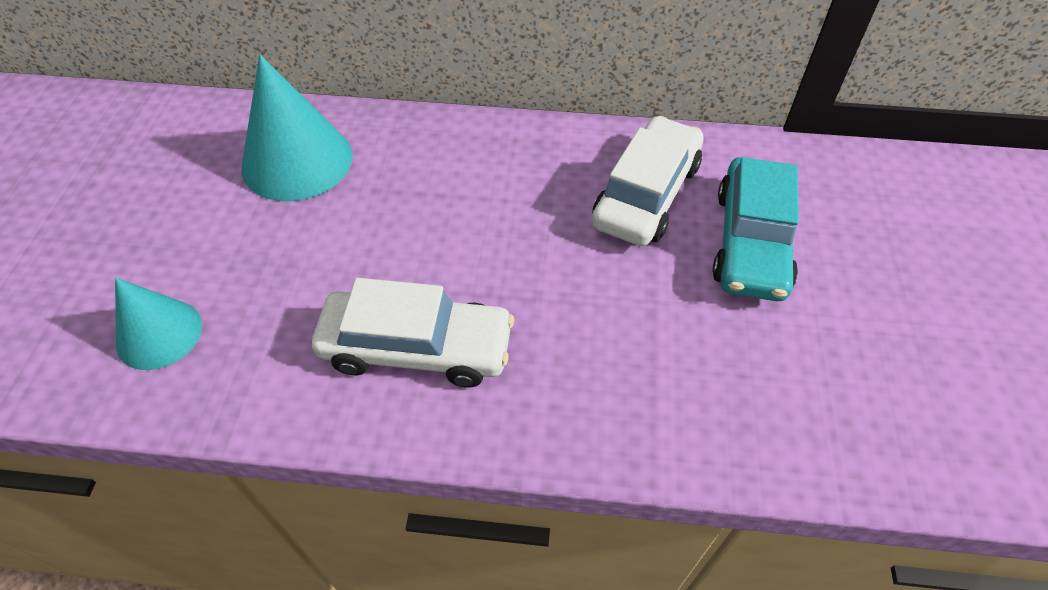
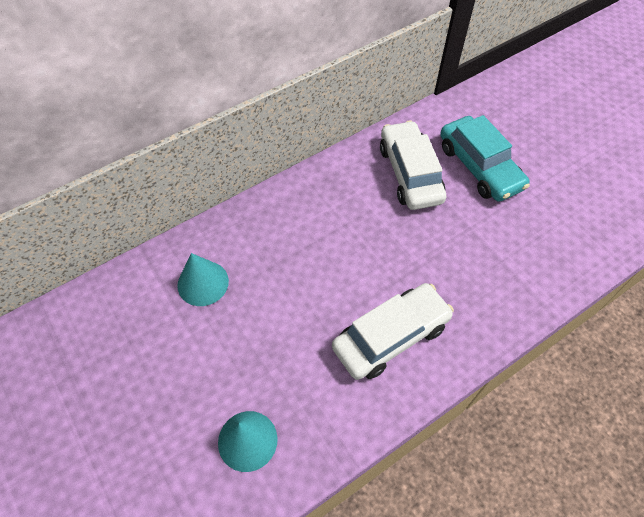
camera: 40 degrees left, 5 degrees up
turquoise cone [242,55,353,201] -> turquoise cone [177,253,229,306], size x0.63

